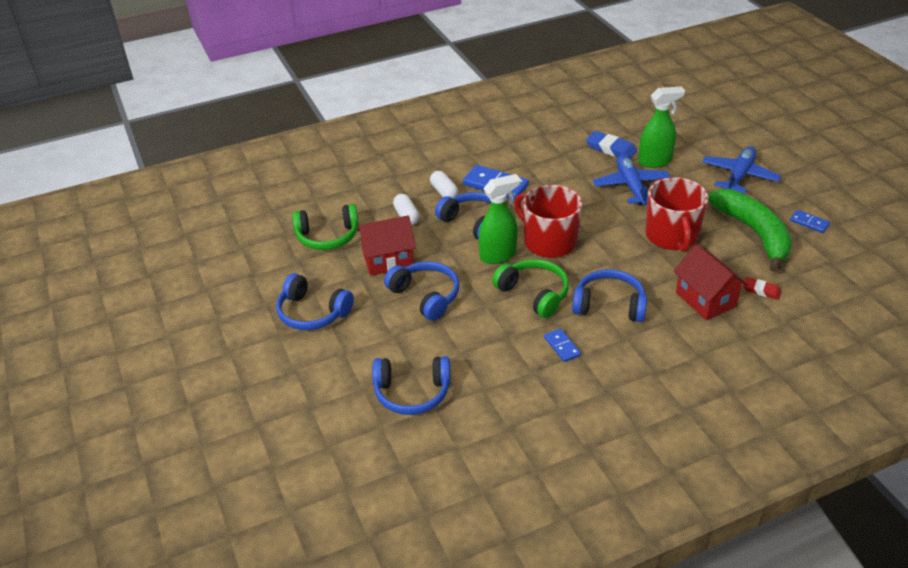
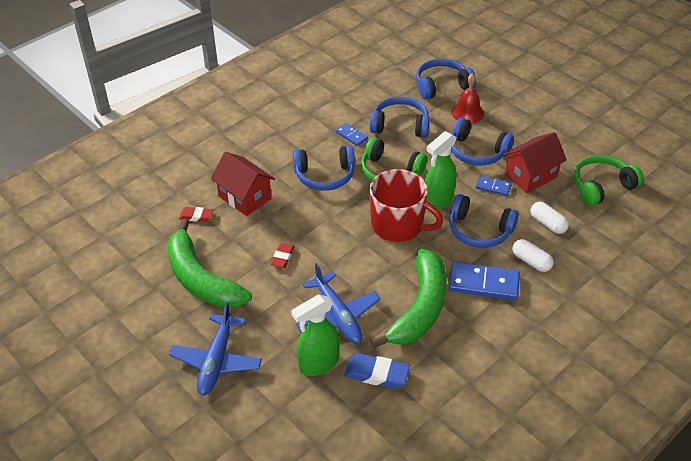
camera: 160 degrees right, 5 degrees up
blue headphones [276,273,354,330] -> blue headphones moved to [370,97,430,138]
red mug [645,177,708,252] -> red eraser [270,243,295,268]
blue domino [790,210,830,233] -> blue domino moved to [475,176,512,196]
none -> green banana [370,248,447,349]
none -> red bell [451,73,484,123]

